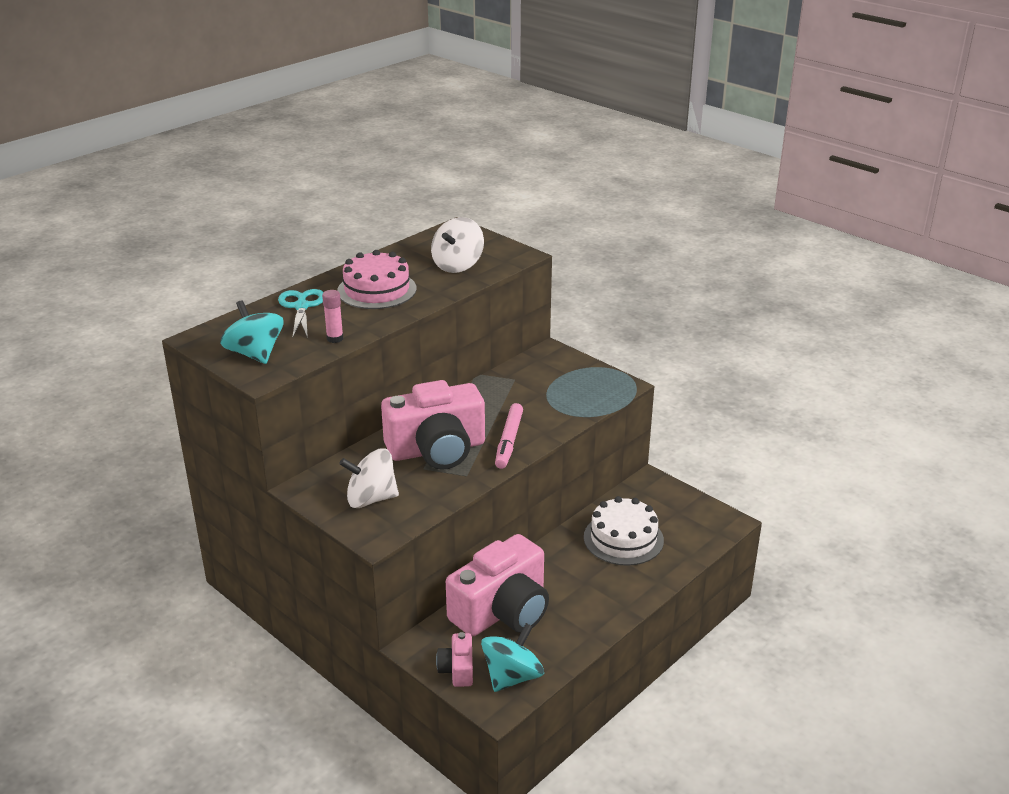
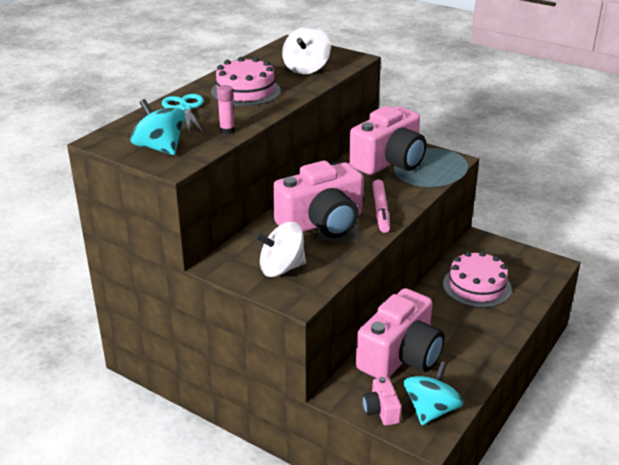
camera: 10 degrees left, 0 degrees up
white cake [584,496,664,566] -> pink cake [443,251,512,308]
none -> pink camera [349,106,427,175]

